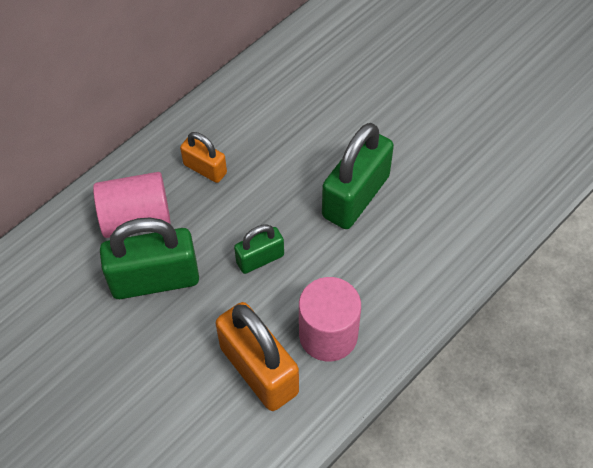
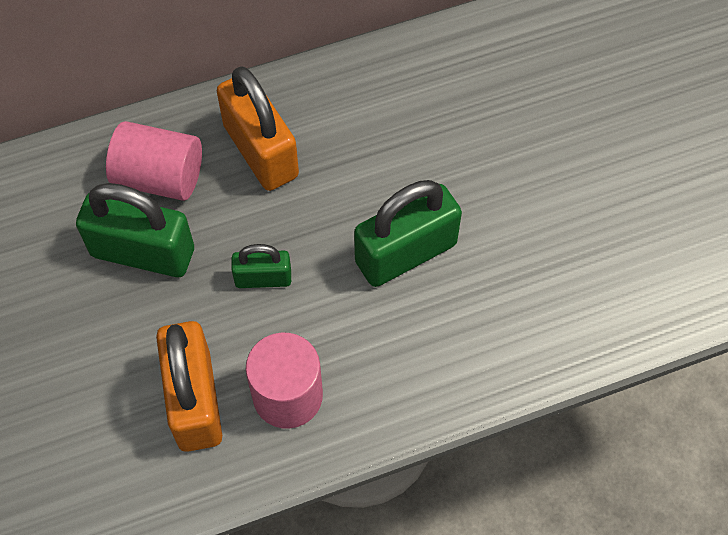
camera: 25 degrees right, 5 degrees up
orange padlock [180,132,227,183] -> orange padlock [217,66,299,191], size x1.83

